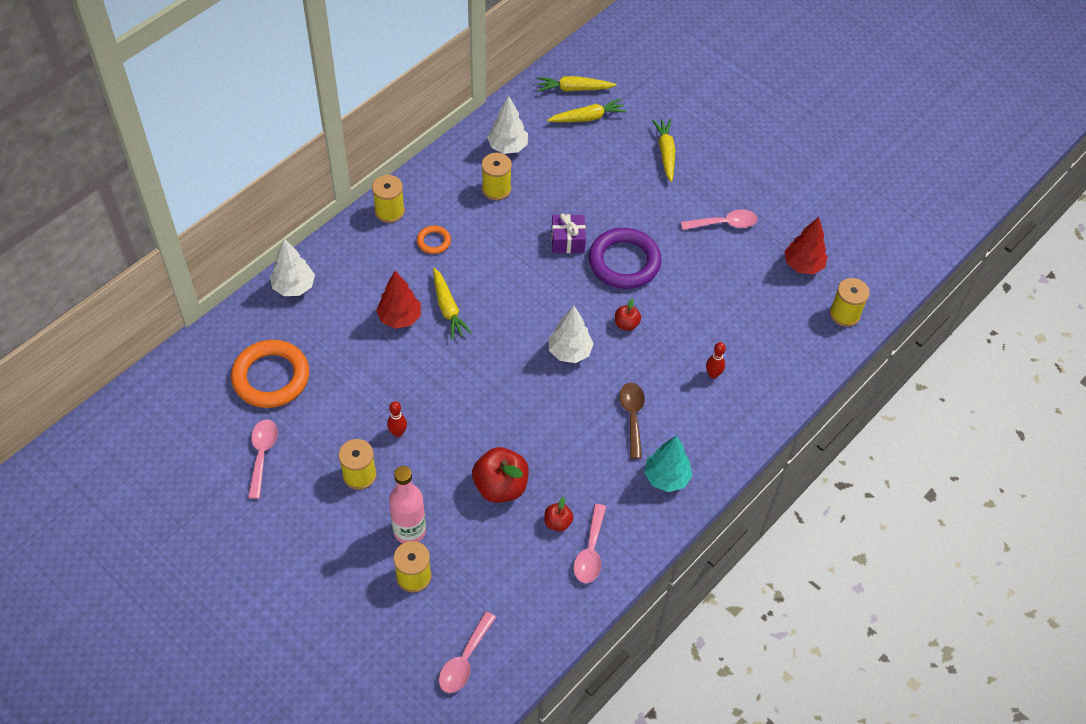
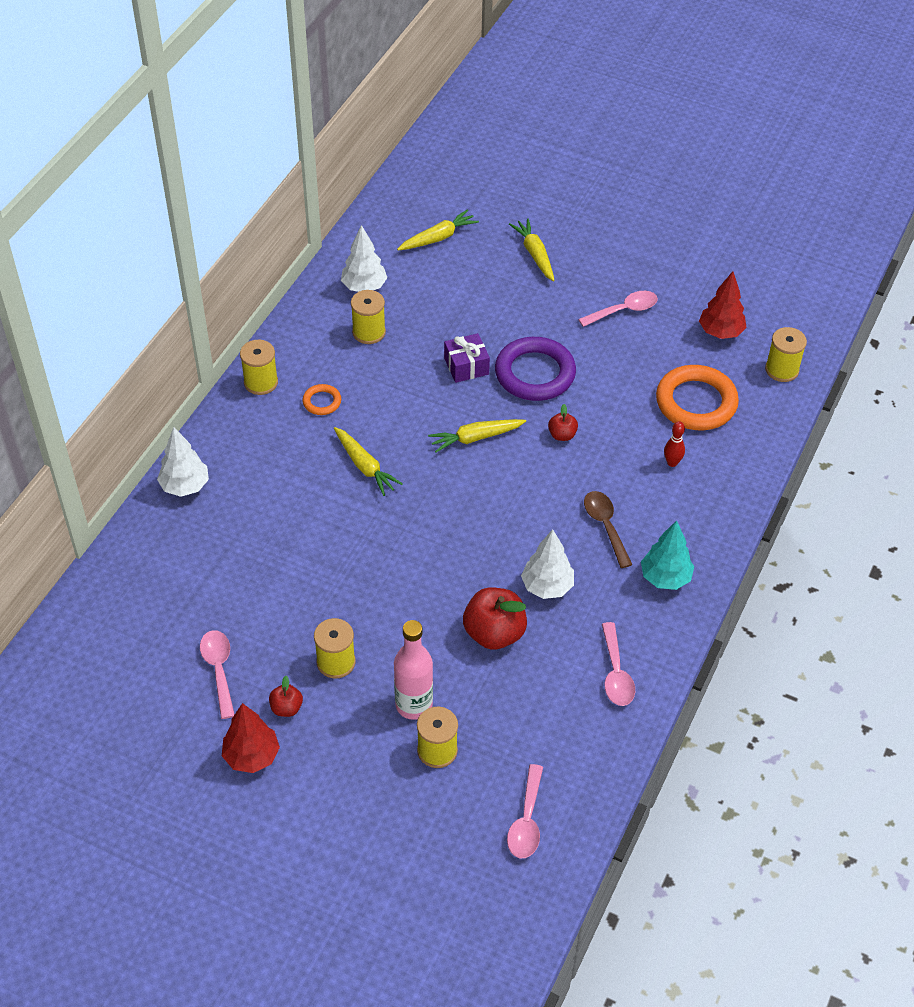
camera: 15 degrees left, 5 degrees down
orange ring [231,340,309,408] -> orange ring moved to [656,365,739,430]
red tree [376,271,421,329] -> red tree moved to [222,703,280,773]
red bowling pin [387,401,407,437] -> none
yellow carrot [537,76,617,92] -> yellow carrot moved to [428,419,526,453]
red apple [544,497,574,532] -> red apple moved to [269,676,303,717]
white tree [549,306,594,363] -> white tree moved to [521,529,574,599]

